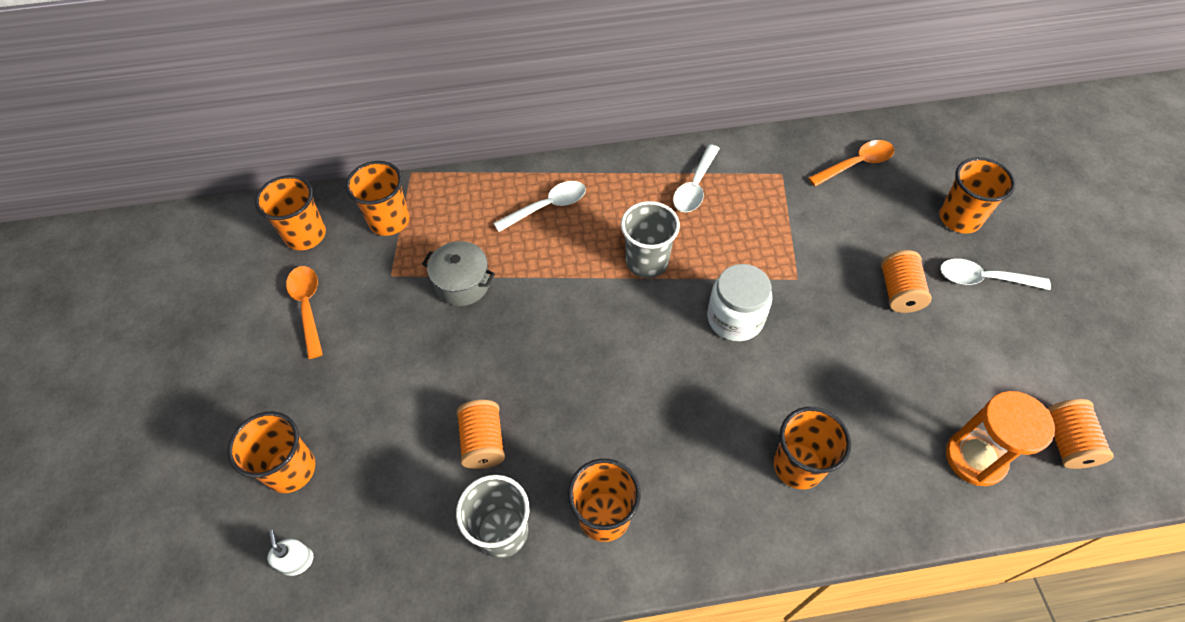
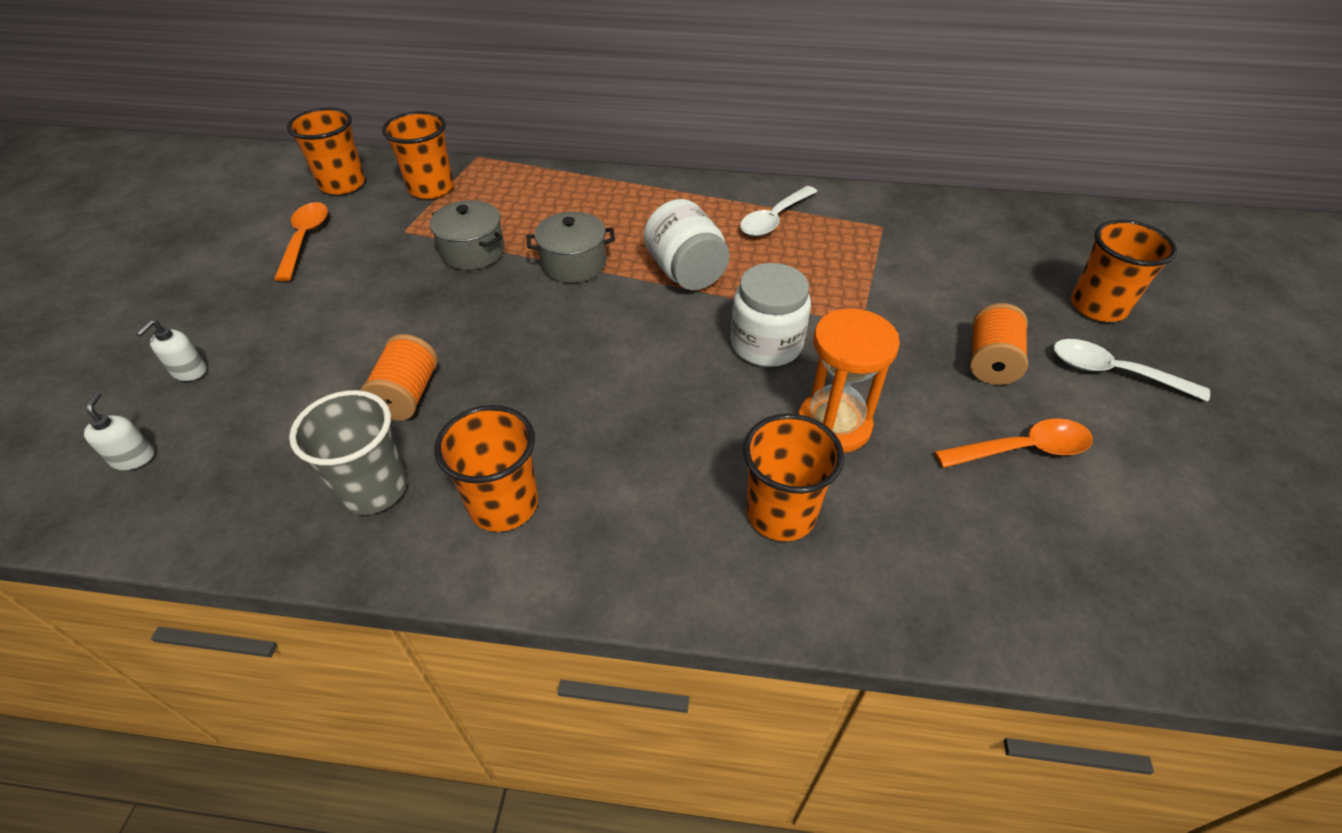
camera: 15 degrees right, 10 degrees down
orange cup [228,411,315,493] -> white soap dispenser [136,320,207,381]
white spoon [494,181,586,232] -> none
grey cup [621,201,680,278] -> white jar [644,199,730,290]
orange spoon [808,140,894,186] -> orange spoon moved to [934,418,1093,468]
orange hourglass [946,391,1055,486] -> orange hourglass moved to [798,308,900,453]
orange spool [1047,399,1114,469] -> none
none -> grey pot [527,212,615,283]

